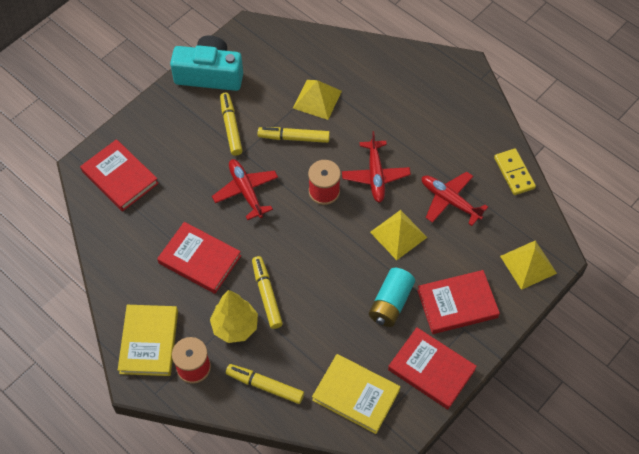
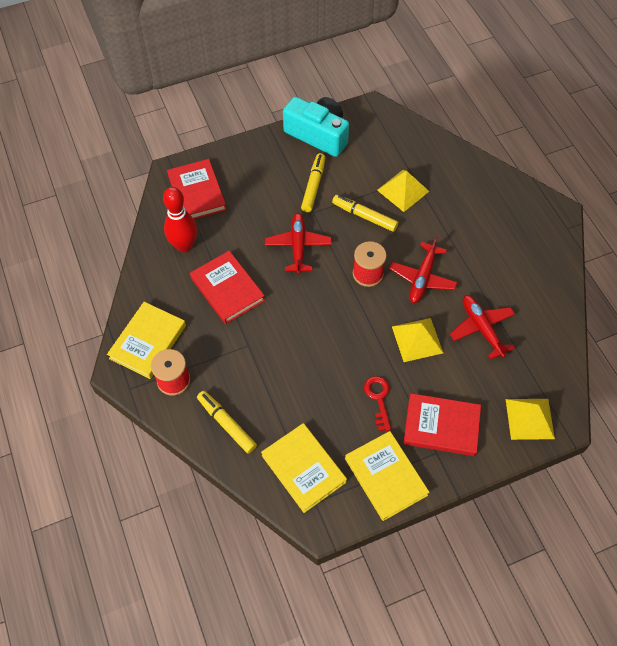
camera: 25 degrees right, 0 degrees up
yellow tree [210,290,258,343] -> none
yellow marker [252,256,283,329] -> none
turquoise battery [369,268,415,327] -> red key [364,376,391,431]
red book [388,327,477,410] -> yellow book [345,431,429,521]
yellow domino [494,149,536,195] -> none
none -> red bowling pin [163,187,197,252]

